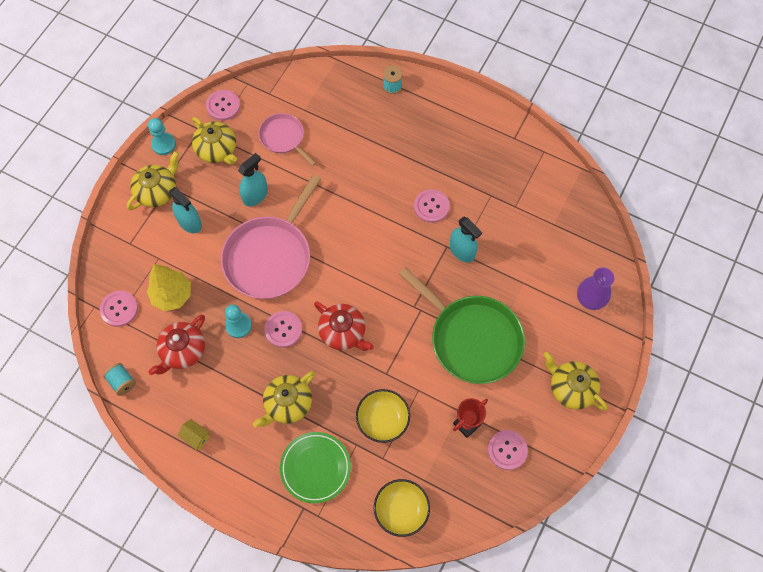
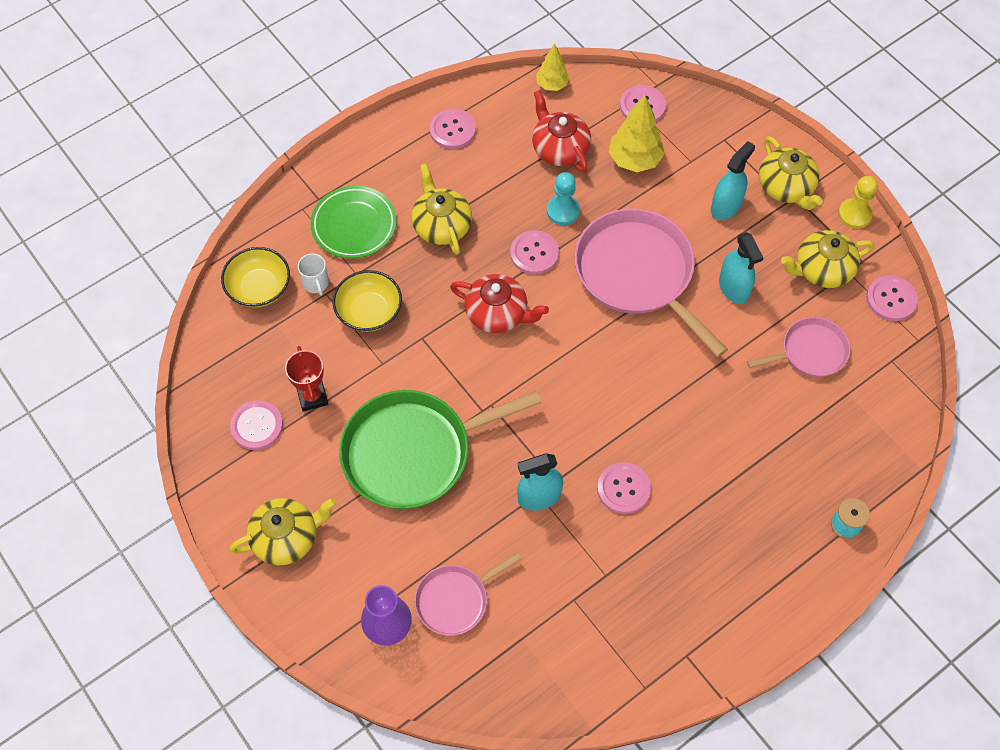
camera: 115 degrees right, 5 degrees down
turquoise spool [103,363,136,396] -> yellow tree [536,43,570,91]
turquoise pawn [148,118,176,155] -> yellow pawn [838,176,878,229]
turquoise spray bottle [169,187,202,233] -> turquoise spray bottle turned 150 degrees clockwise [711,141,755,220]
yellow house [178,419,210,450] -> pink button [430,108,476,149]
red teapot [314,301,374,351] -> red teapot turned 135 degrees counterclockwise [450,274,549,333]
none -> white mug [298,253,329,296]
none -> pink pan [414,553,521,636]

